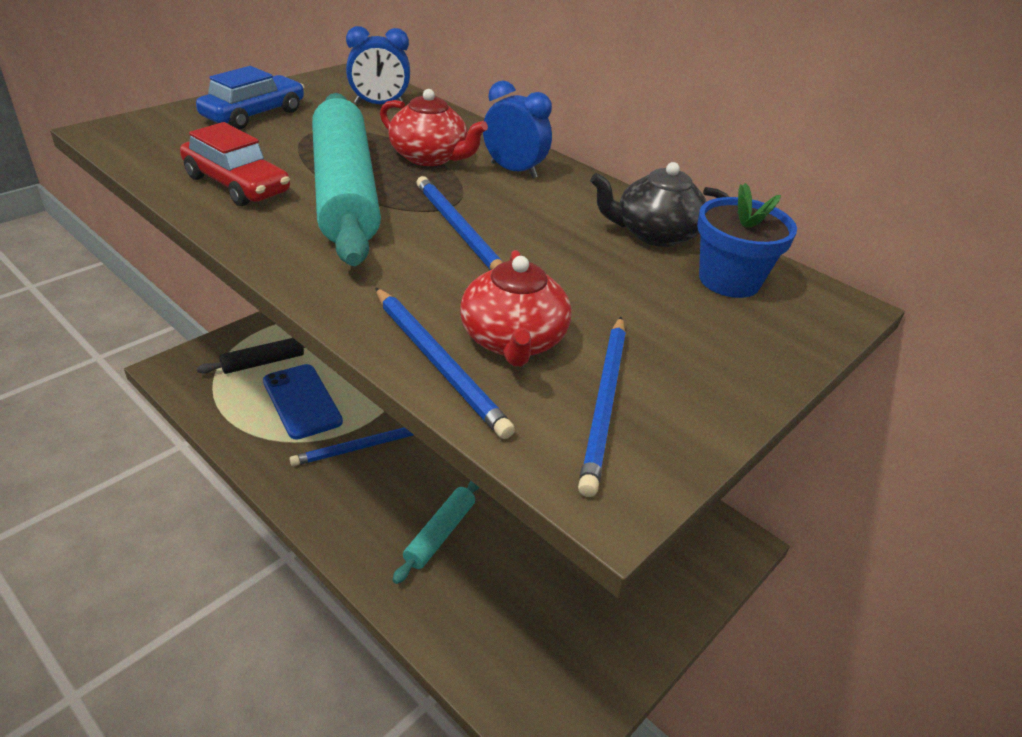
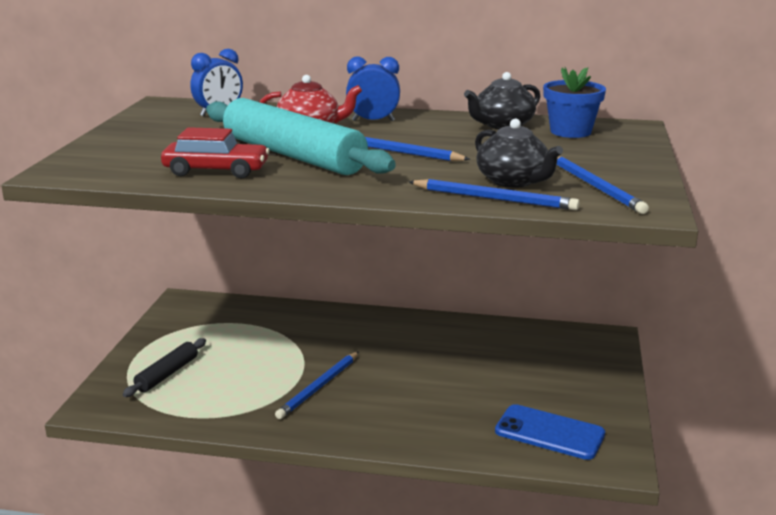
camera: 30 degrees left, 15 degrees down
blue car [196,66,304,129] -> none
blue phone [263,364,343,440] -> blue phone moved to [495,404,605,460]
turquoise rolling pin [393,481,479,584] -> none
red teapot [460,250,571,367] -> black teapot [475,119,563,188]

